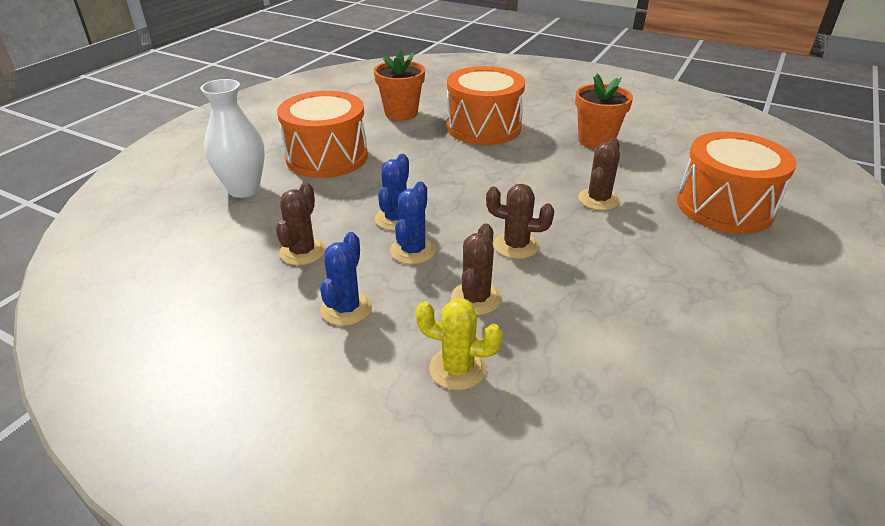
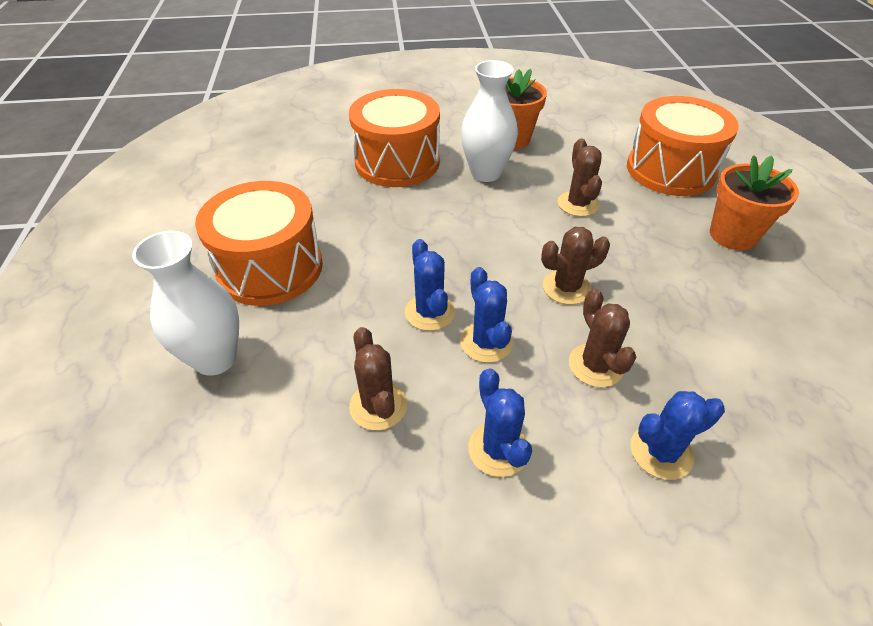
camera: 35 degrees left, 10 degrees up
orange flower pot [374,49,425,121] -> orange flower pot moved to [710,155,799,250]
yellow cactus [415,298,503,390] -> blue cactus [631,391,725,480]
none -> white vase [461,60,518,182]

